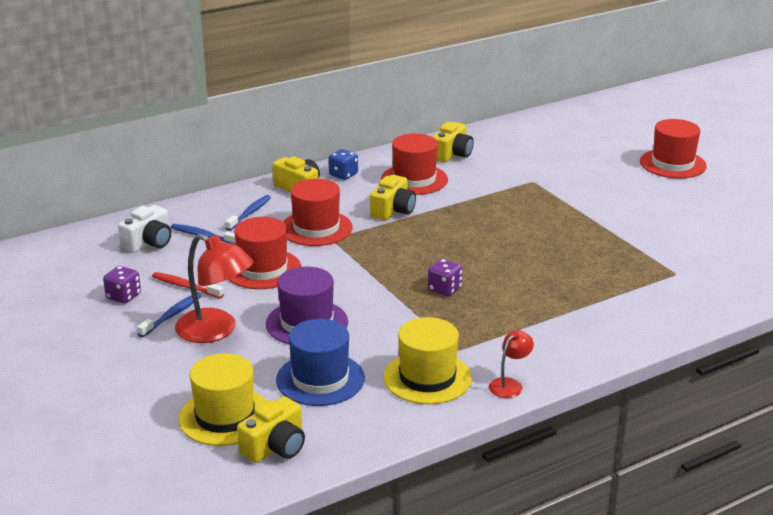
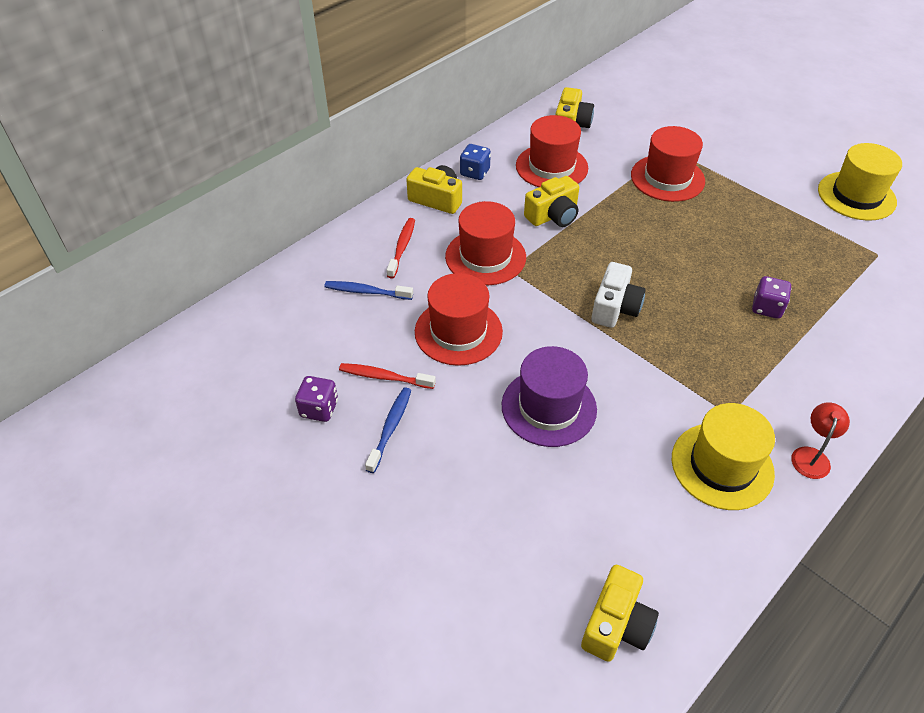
camera: 15 degrees left, 20 degrees up
white camera [118,205,171,253] -> white camera moved to [591,262,646,328]
red lamp [175,233,254,343] -> none
yellow hat [178,353,267,446] -> yellow hat moved to [818,143,902,221]
blue toothbrush [225,195,271,231] -> red toothbrush [387,218,415,278]
blue hat [276,319,365,406] -> none
yellow camera [370,175,416,220] -> yellow camera turned 45 degrees clockwise [524,176,579,227]
purple dice [428,259,463,296] -> purple dice moved to [752,276,791,319]
red hat [640,119,707,179] -> red hat moved to [631,126,705,202]

